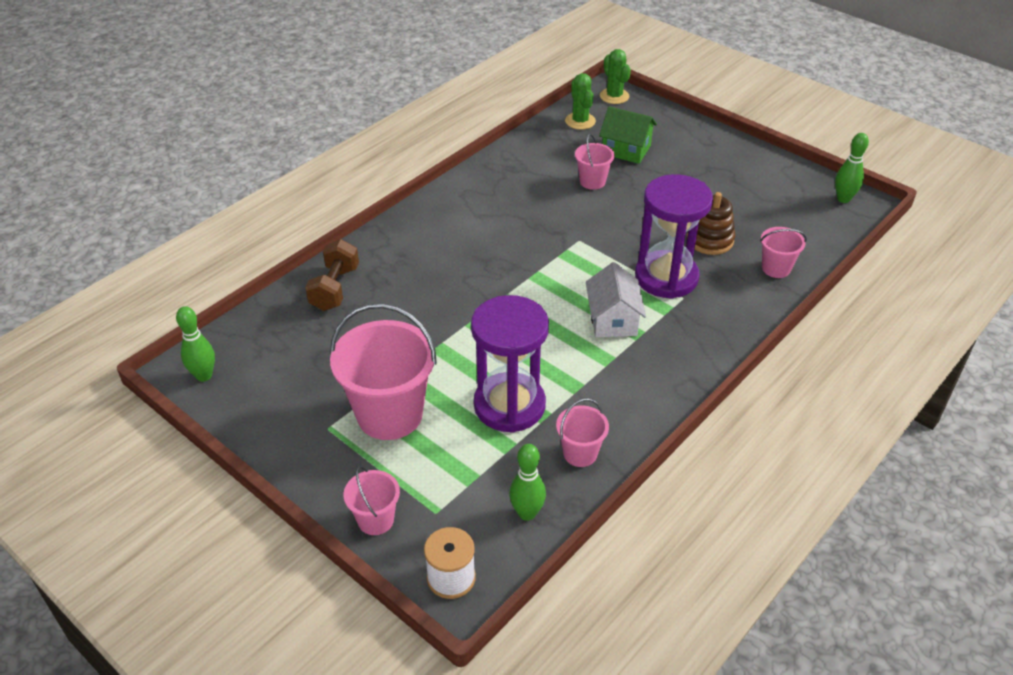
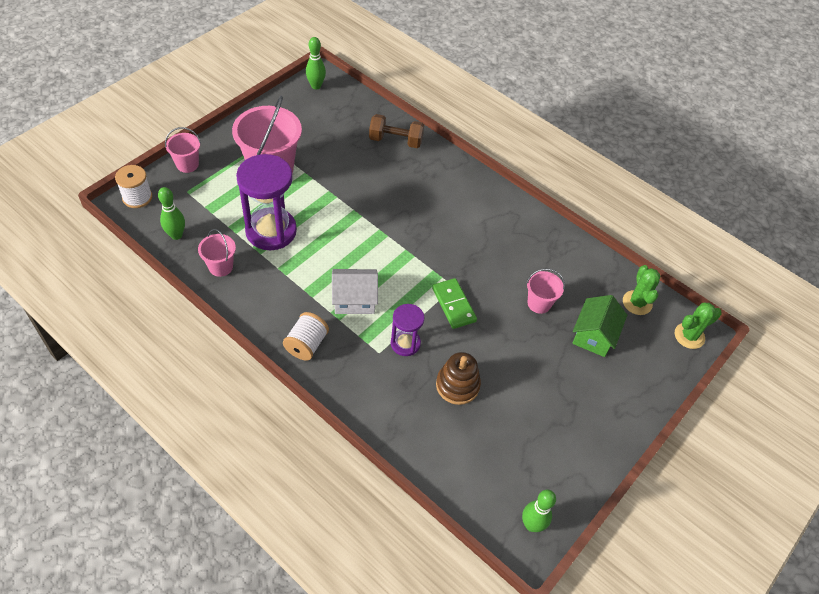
camera: 85 degrees right, 10 degrees up
green cactus [565,73,596,130] -> green cactus turned 75 degrees counterclockwise [623,265,660,315]
purple hourglass [635,174,713,299] -> purple hourglass [391,304,424,356], size x0.55
pink bucket [760,227,807,278] -> none
none -> white spool [283,312,329,361]
none -> green domino [432,278,477,329]

